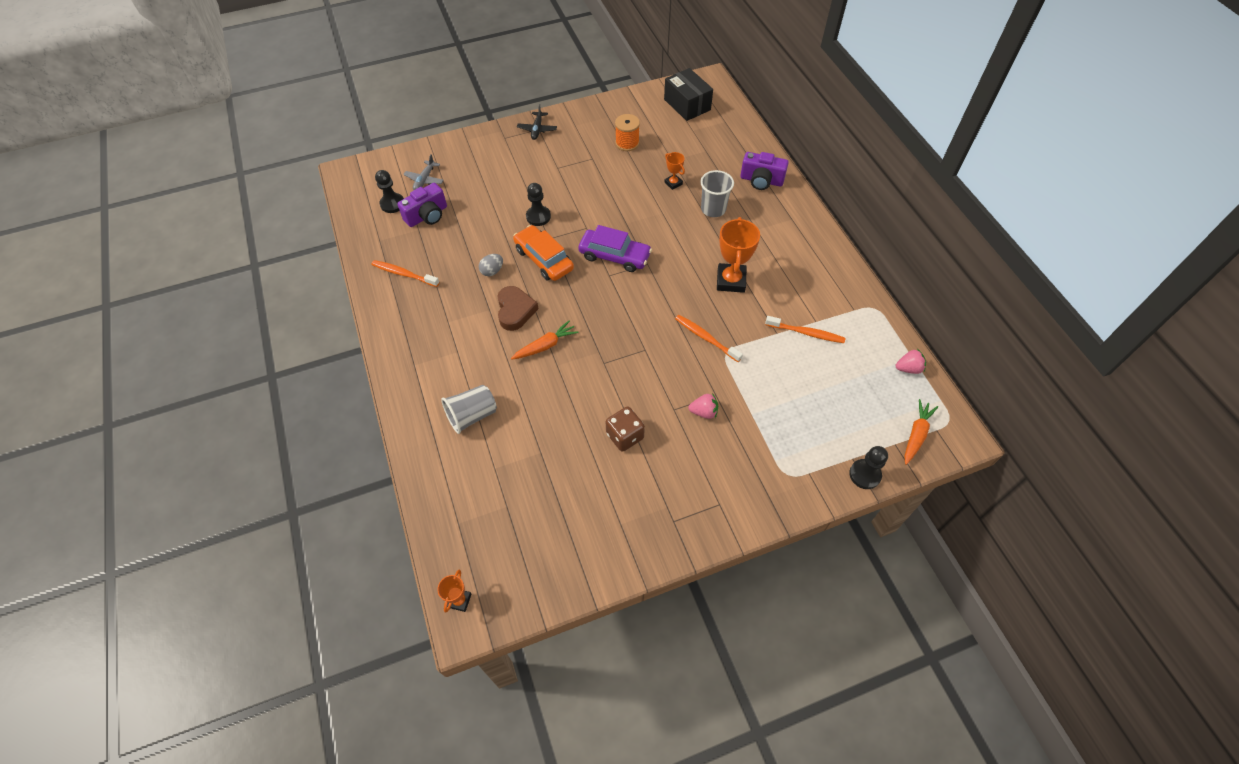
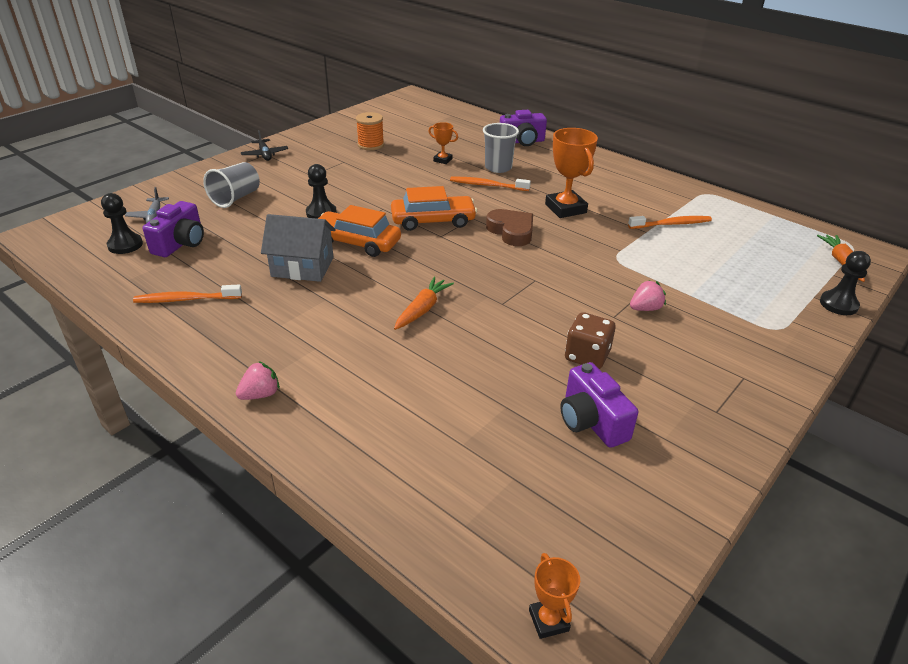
camera: 30 degrees left, 20 degrees down
grey cup [441,385,497,434] -> grey cup moved to [203,162,260,208]
grey egg [479,254,503,276] -> grey house [261,214,336,282]
brown heart [497,286,539,331] -> brown heart moved to [486,209,533,246]
purple car [578,225,652,272] -> orange car [391,186,477,231]
black box [664,68,713,121] -> none
orange toothbrush [675,315,743,362] -> orange toothbrush moved to [450,177,531,191]
pink strawberry [896,349,926,374] -> pink strawberry moved to [236,361,280,400]
none -> purple camera [560,362,638,448]

